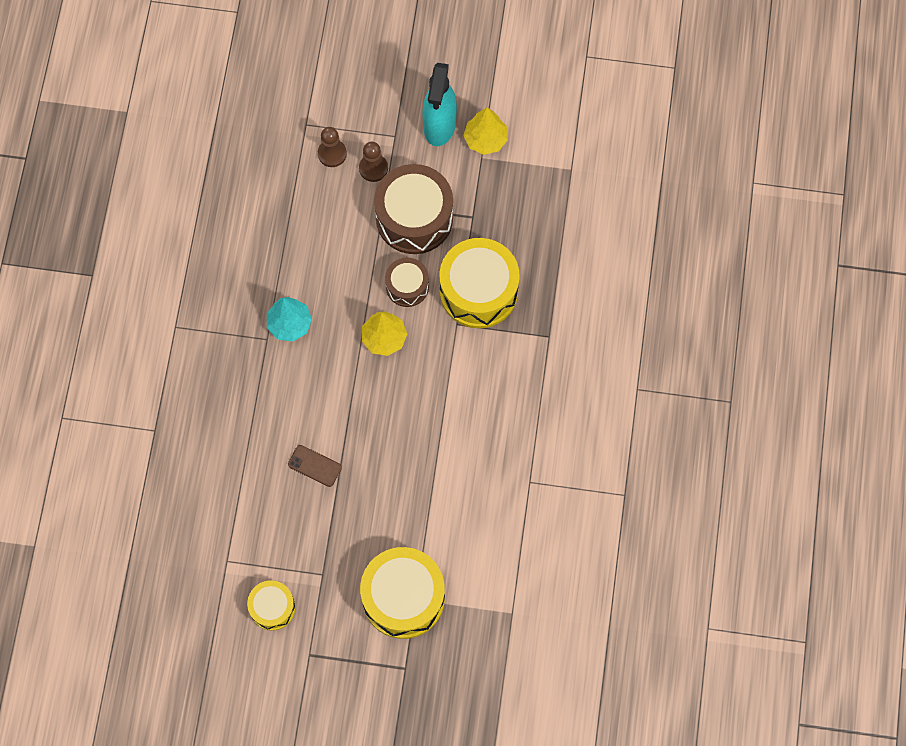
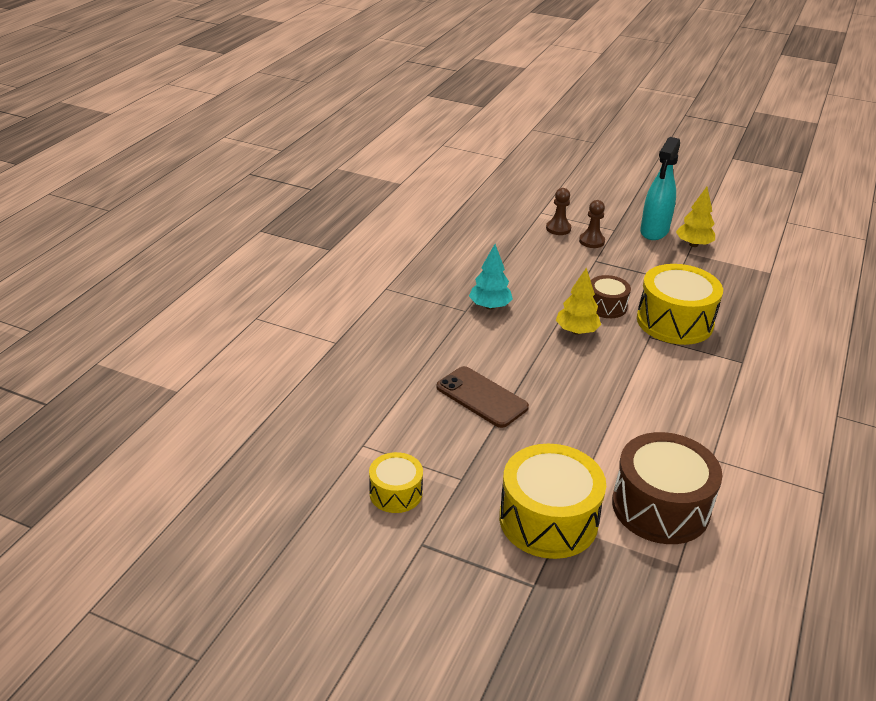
camera: 15 degrees right, 35 degrees down
brown phone [288,445,342,487] -> brown phone [437,366,529,428], size x1.69
brown drum [374,164,453,254] -> brown drum moved to [612,432,722,544]

